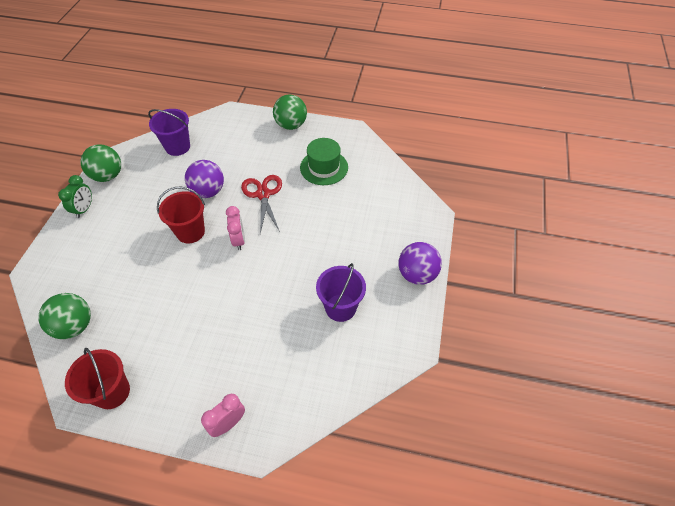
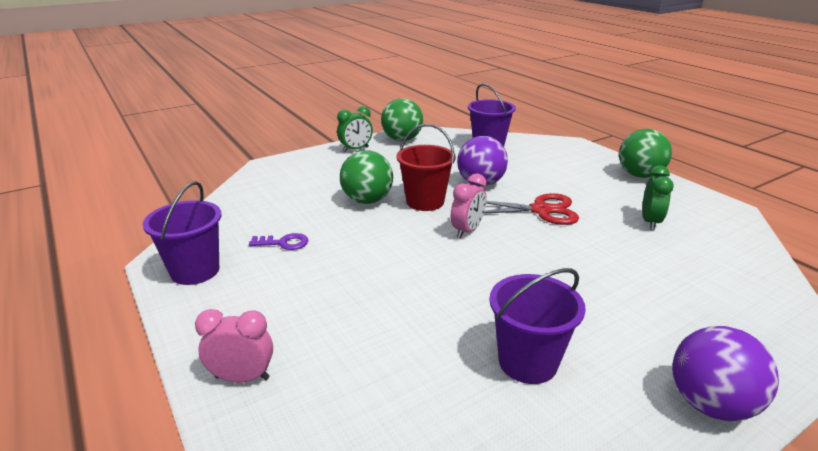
camera: 45 degrees right, 25 degrees down
green ball [38,293,91,339] -> green ball moved to [340,150,393,204]
red bucket [65,348,130,409] -> purple bucket [143,181,222,285]
red scissors [241,175,282,234] -> red scissors turned 60 degrees clockwise [484,193,579,225]
green hat [300,138,348,185] -> green clock [642,165,674,230]
none -> purple key [249,233,309,250]

